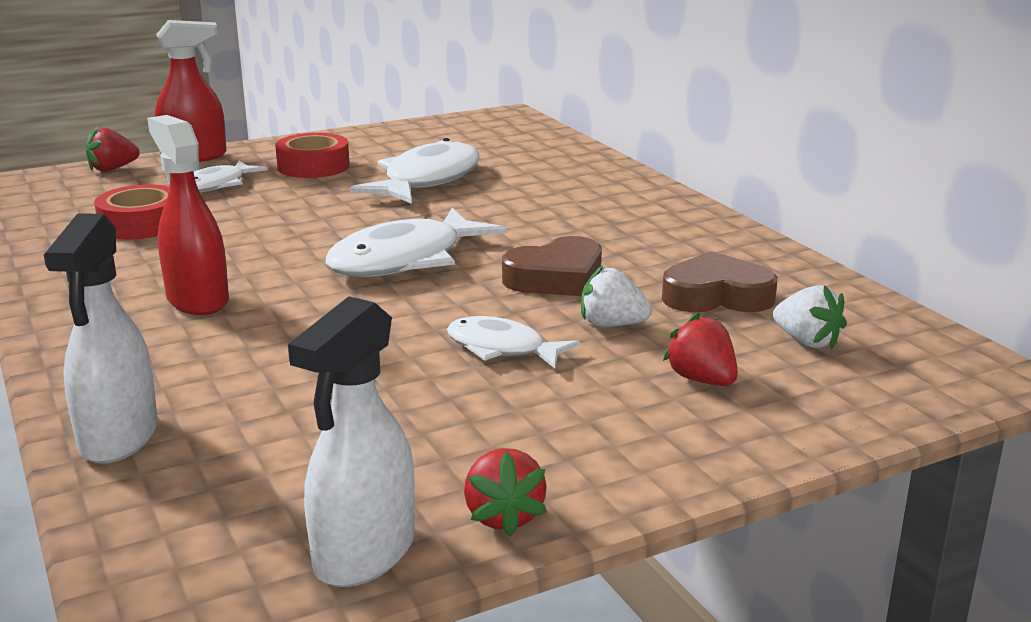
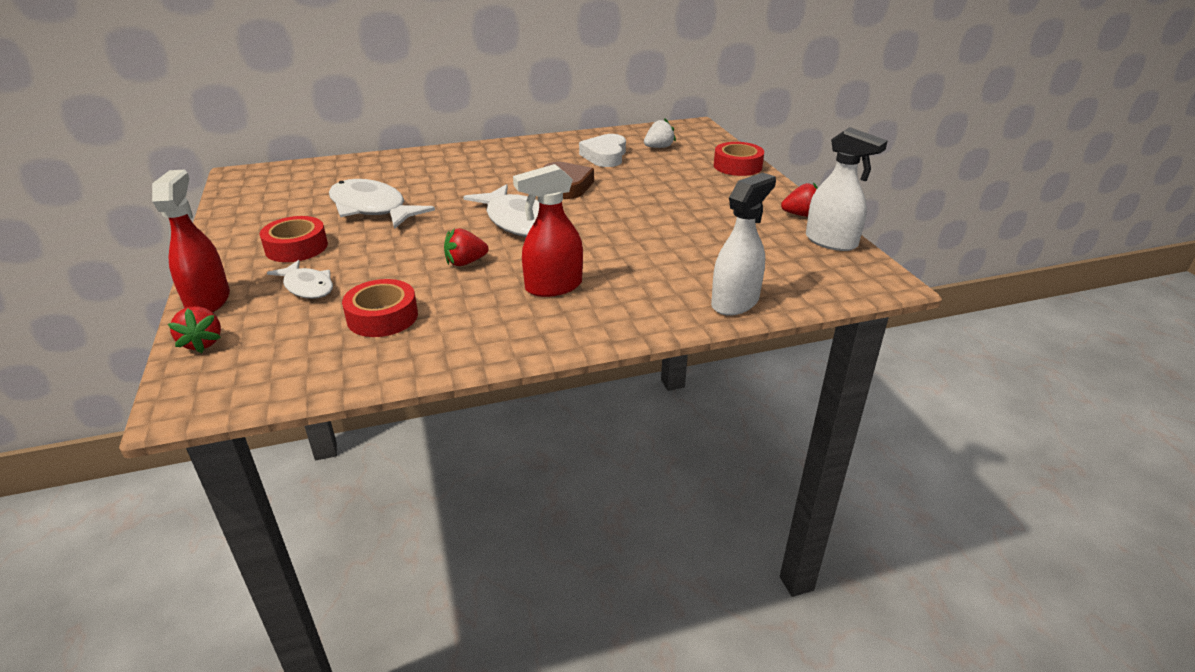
camera: 80 degrees left, 10 degrees up
white spray bottle [44,213,158,464] -> white spray bottle turned 60 degrees counterclockwise [711,173,776,316]
white fish [447,316,580,368] -> none
white strawberry [581,265,652,327] -> none
brown heart [662,251,777,312] -> white heart [579,134,626,167]
red strawberry [663,313,738,386] -> red strawberry moved to [444,229,489,266]
none -> red tape [714,142,764,176]

